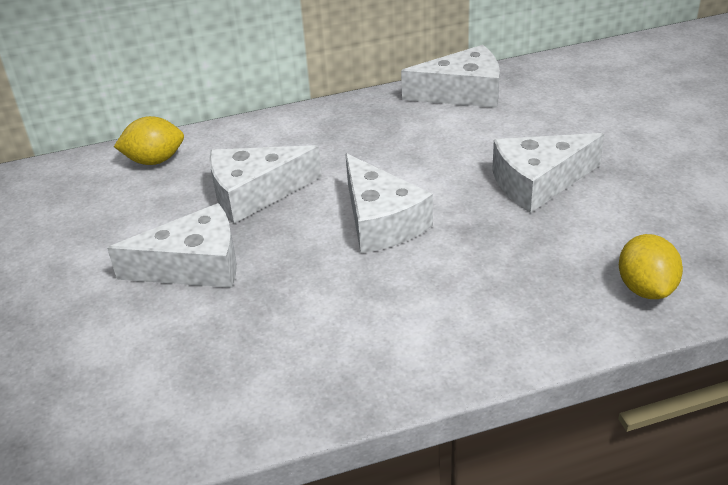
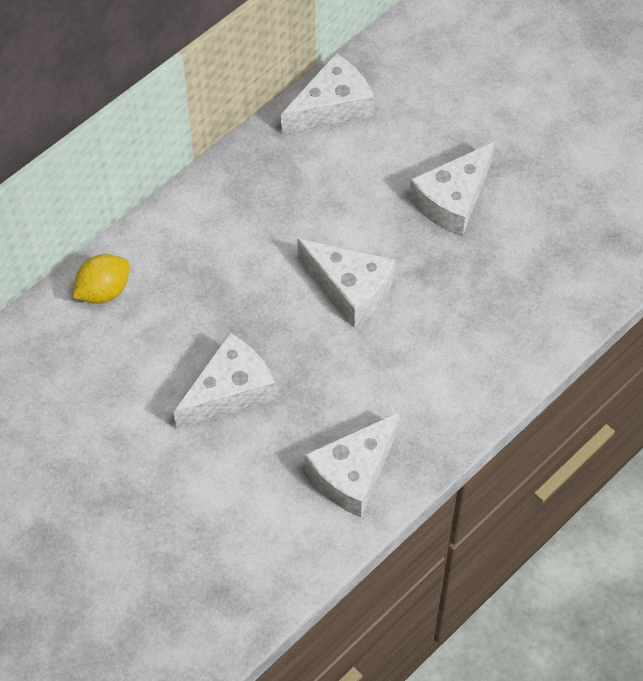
camera: 30 degrees left, 20 degrees up
white cheese [209,145,322,223] -> white cheese moved to [305,412,400,517]
yellow lemon [619,234,683,299] -> none

